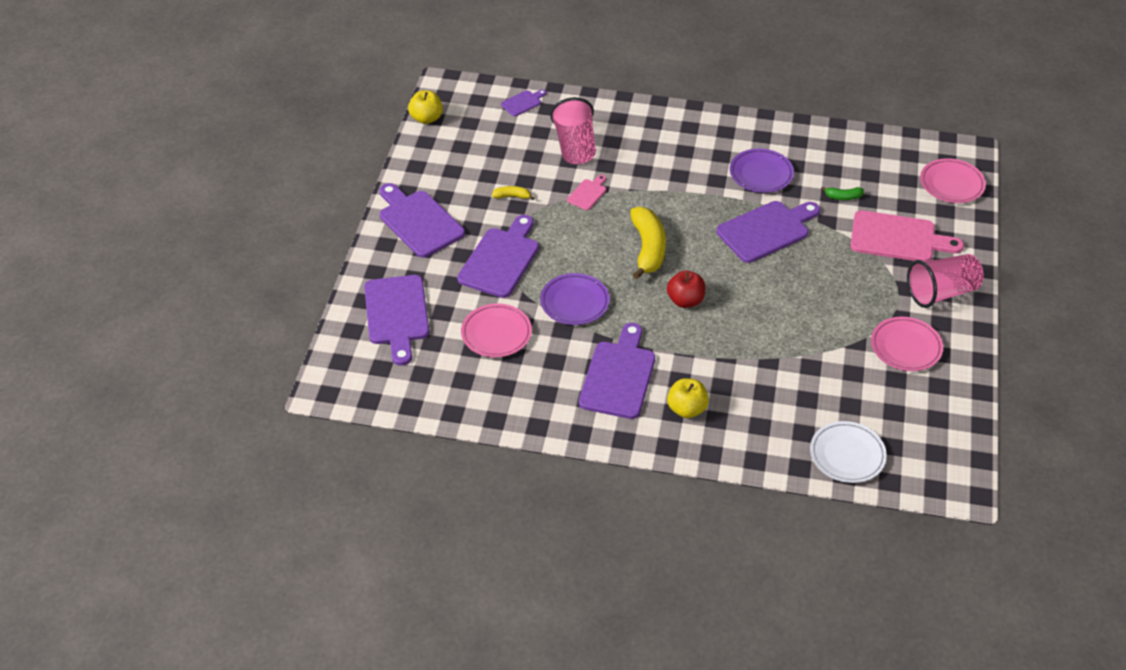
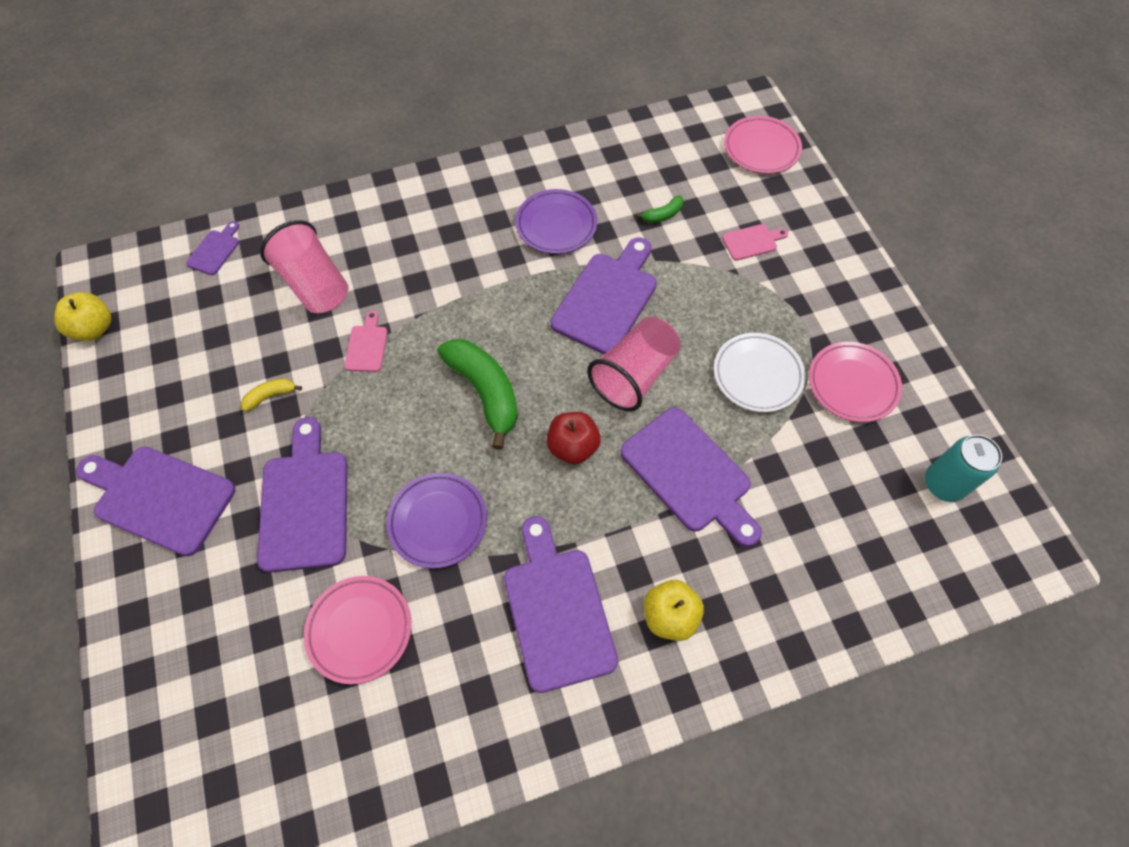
camera: 30 degrees left, 15 degrees up
purple cutting board [364,275,429,366] -> purple cutting board moved to [620,407,762,547]
yellow banana [630,207,666,279] -> green banana [438,339,518,450]
white plate [810,421,887,483] -> white plate moved to [714,333,806,412]
pink cutting board [850,210,964,261] -> pink cutting board [722,224,788,261], size x0.48
pink cup [907,254,984,308] -> pink cup moved to [587,317,681,412]
none -> turquoise can [925,435,1002,502]

